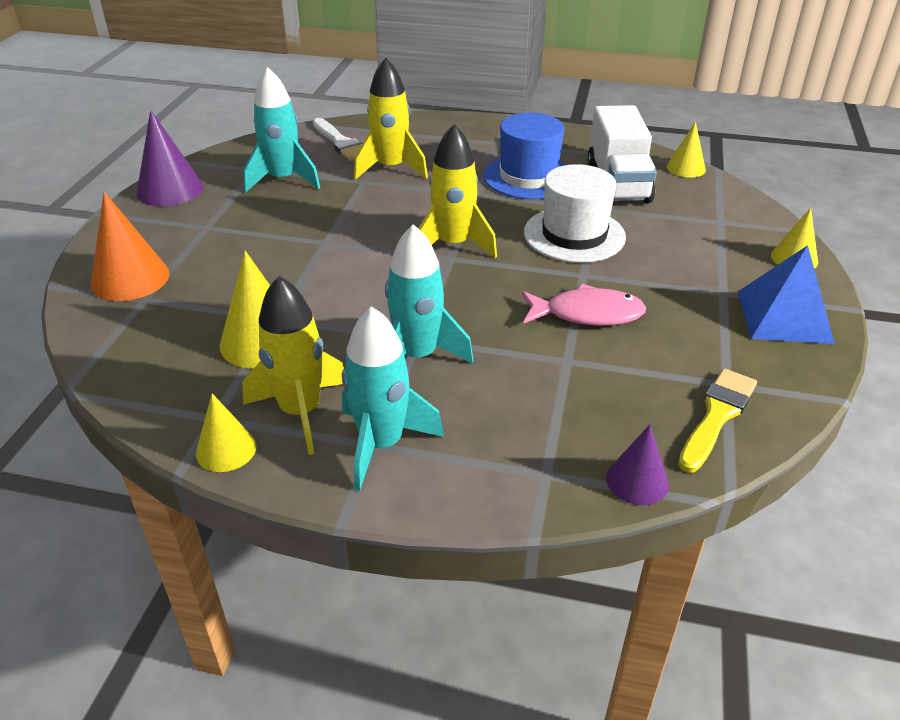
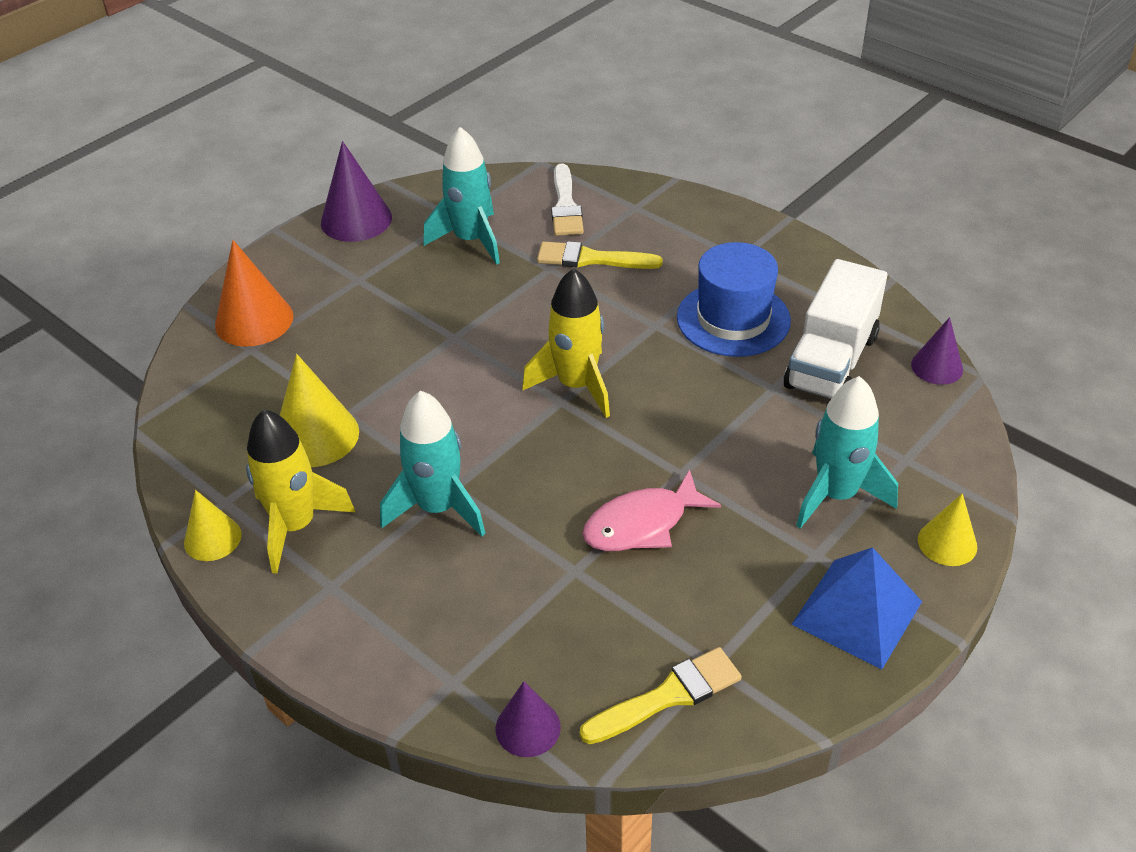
camera: 30 degrees right, 5 degrees up
turquoise rocket [342,306,444,491] -> turquoise rocket moved to [796,376,898,529]
yellow rocket [354,57,428,180] -> yellow brush [537,241,663,269]
pink fish [522,284,646,326] -> pink fish turned 120 degrees clockwise [582,469,721,551]
white hat [524,164,626,263] -> none
yellow cone [667,121,706,178] -> purple cone [911,317,963,385]

